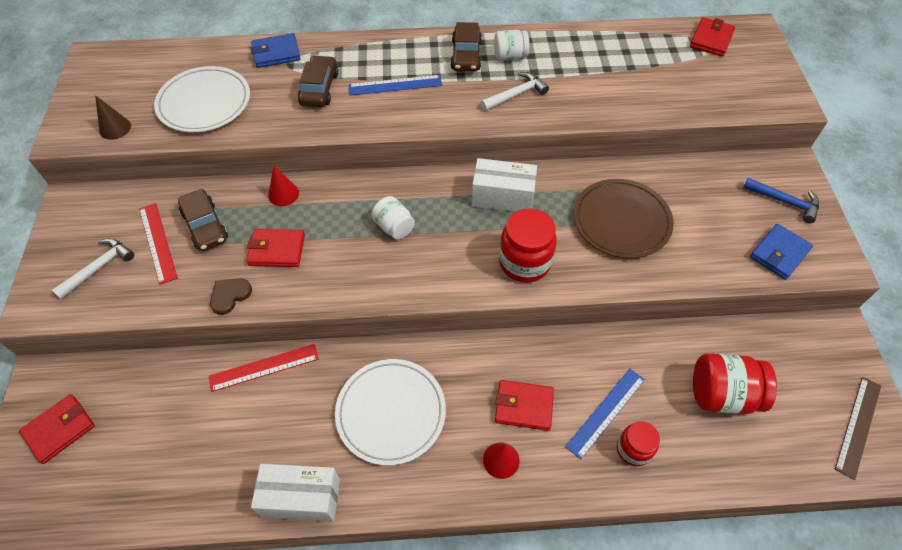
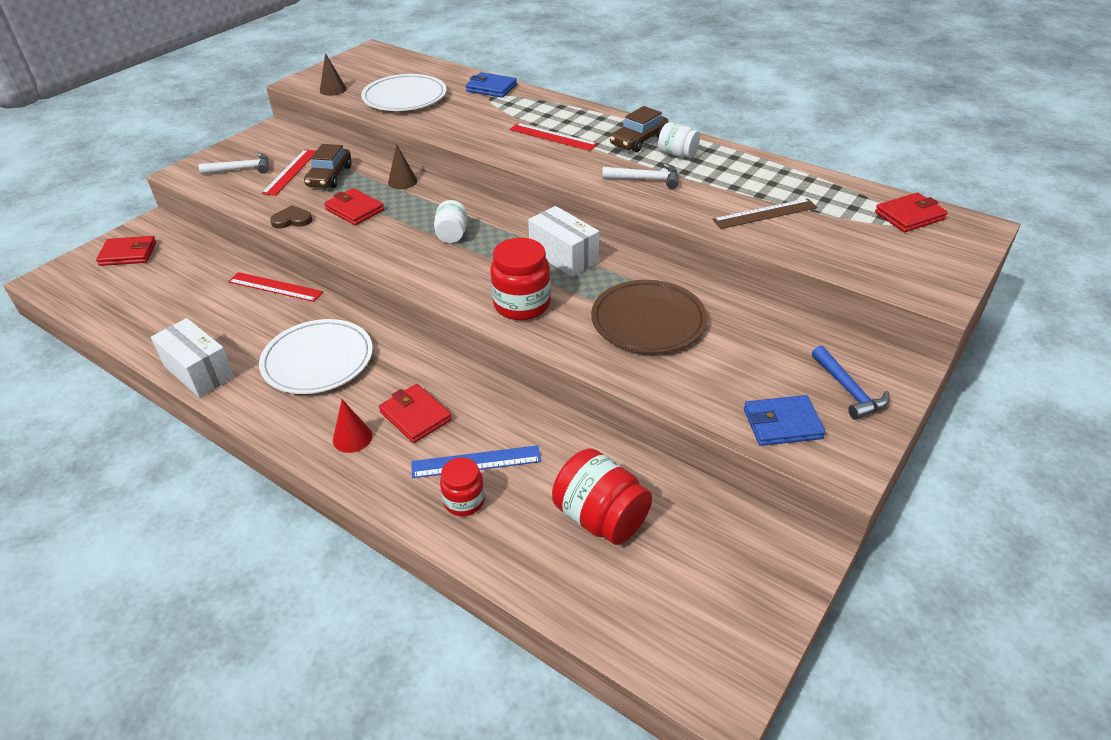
camera: 40 degrees right, 15 degrees down
red cone [268,166,299,206] -> brown cone [388,144,417,189]
brown car [298,55,338,107] -> none
blue ruler [349,75,442,95] -> red ruler [510,123,598,151]
brown ruler [835,377,881,480] -> brown ruler moved to [712,198,817,229]

